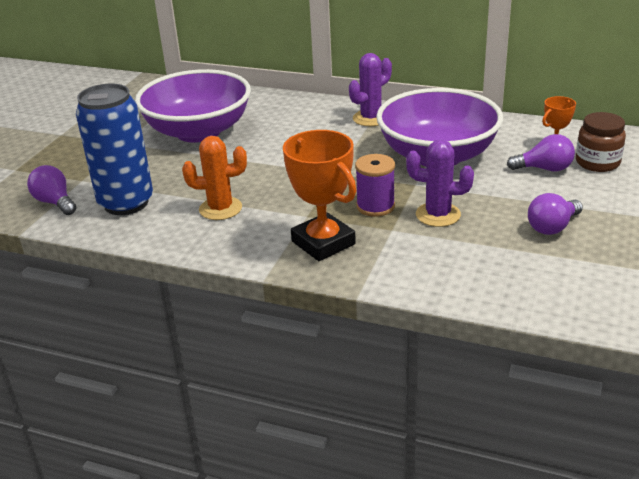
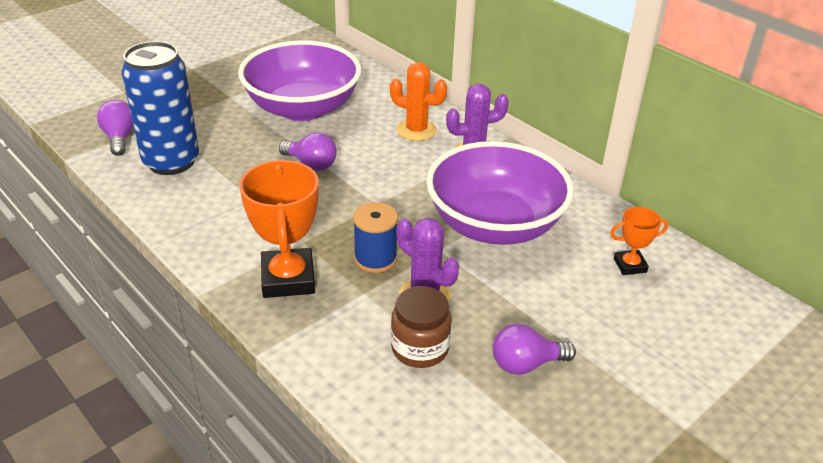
camera: 25 degrees right, 5 degrees up
orange cactus [182,136,247,220] -> orange cactus moved to [390,62,447,141]
purple spool [355,154,395,217] -> blue spool [353,202,398,273]
purple light bulb [507,134,575,171] -> purple light bulb moved to [279,132,337,171]
brown jar [576,112,626,172] -> brown jar moved to [391,286,451,368]

